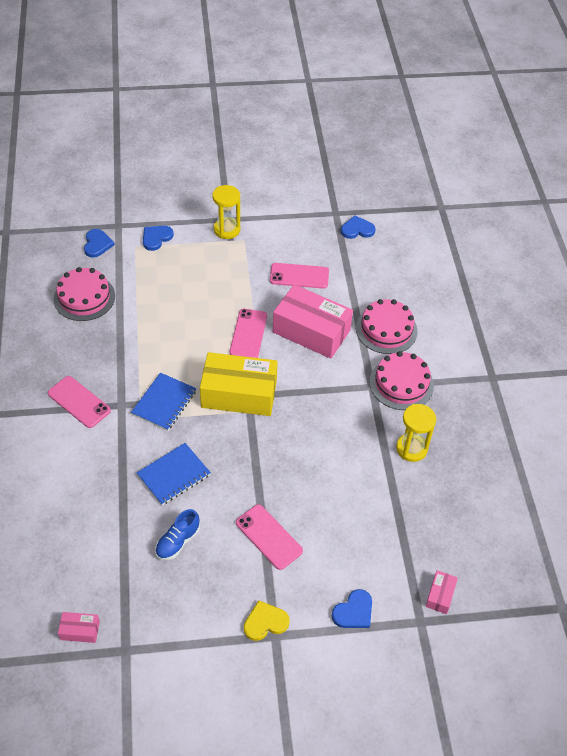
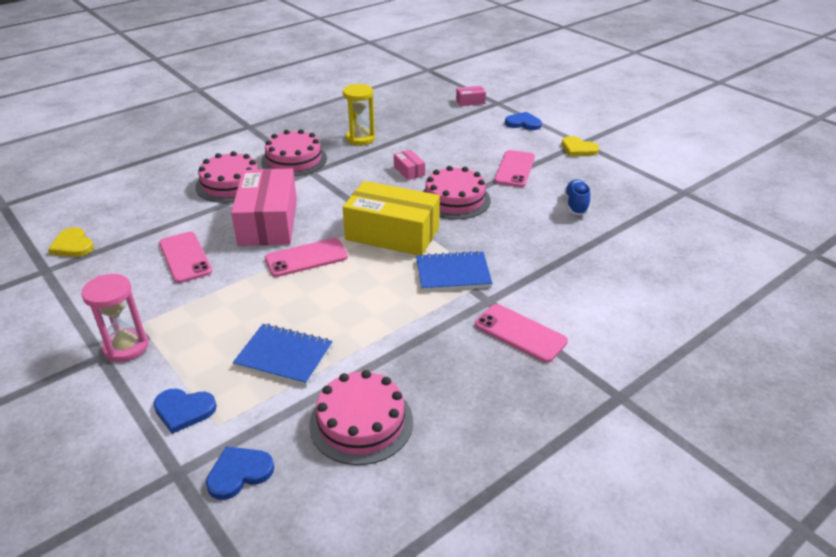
camera: 120 degrees left, 15 degrees down
pink phone [48,376,111,428] -> pink phone turned 60 degrees counterclockwise [475,304,568,363]
pink box [58,612,100,643] -> pink box moved to [394,150,425,180]
blue notebook [137,443,211,505] -> blue notebook moved to [233,324,333,386]
blue shoe [155,509,200,560] -> blue shoe turned 90 degrees counterclockwise [564,179,590,215]
yellow box [200,352,278,416] -> yellow box turned 45 degrees counterclockwise [343,181,440,255]
yellow hourglass [212,185,240,239] -> pink hourglass [81,274,149,362]
blue heart [341,215,375,239] -> yellow heart [48,227,94,257]
none -> pink cake [422,166,491,219]

